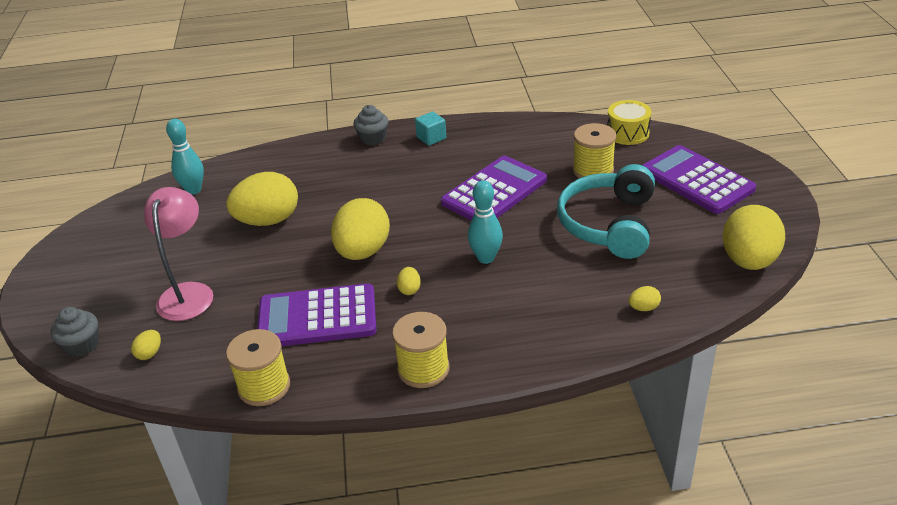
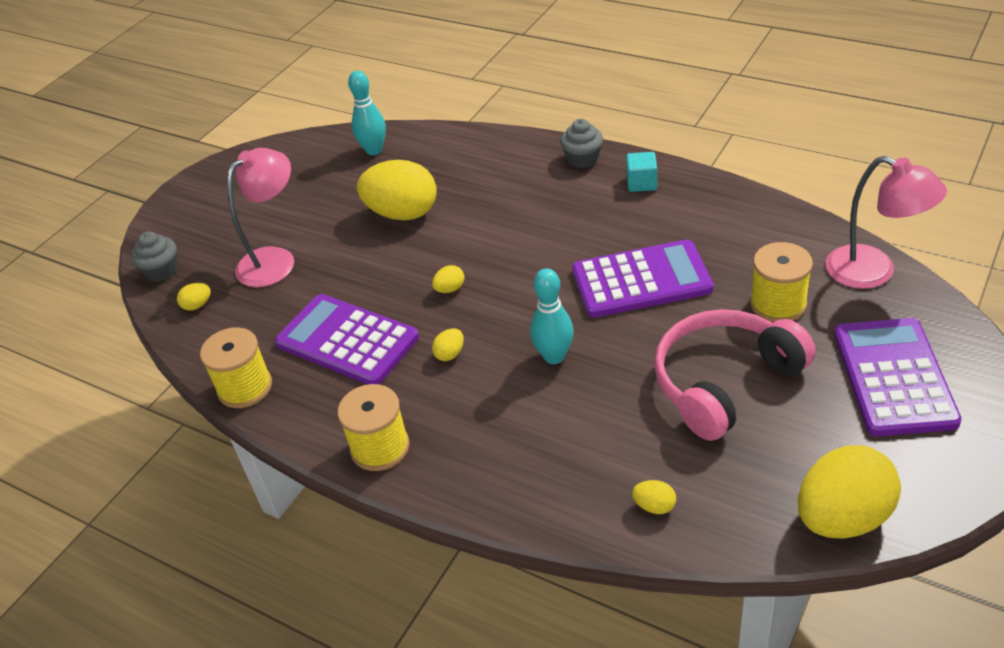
camera: 40 degrees right, 5 degrees up
yellow egg [331,198,390,260] -> yellow egg [432,265,464,293], size x0.41
turquoise headphones [557,164,655,259] -> pink headphones [654,309,816,441]
yellow drum [607,100,651,145] -> pink lamp [825,156,947,289]

